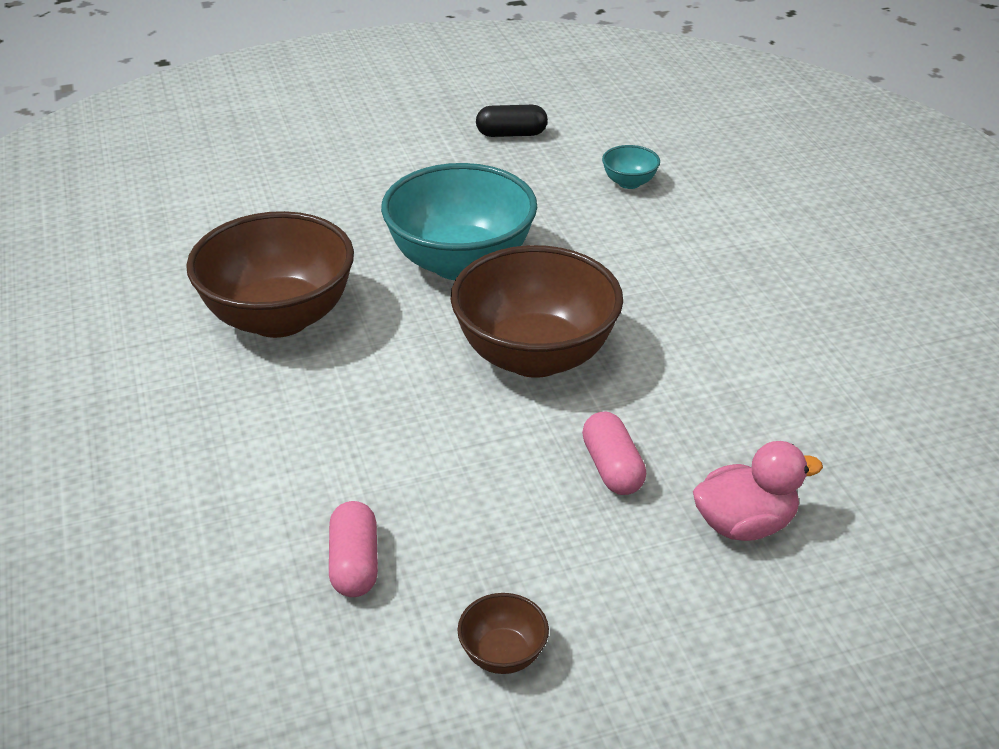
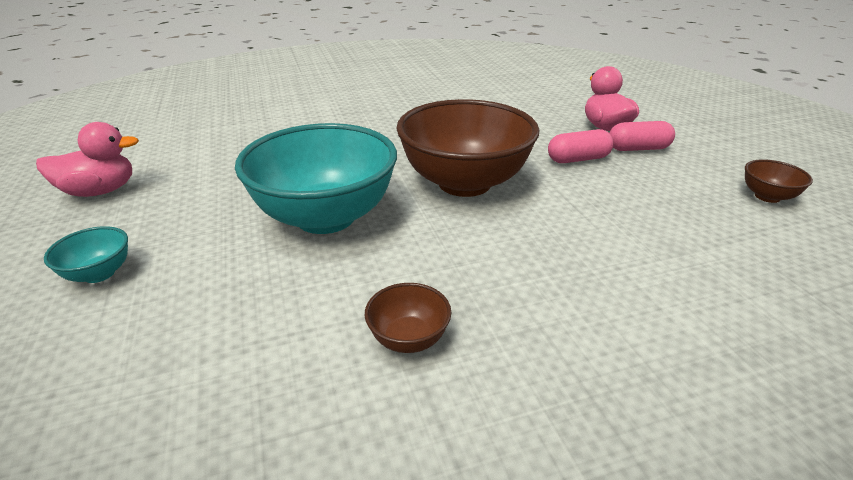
camera: 90 degrees left, 5 degrees down
brown bowl [186,211,354,338] -> brown bowl [365,283,452,353], size x0.42
pink capsule [329,501,378,597] -> pink capsule moved to [609,121,675,151]
black capsule [476,105,548,137] -> pink duck [36,122,139,197]
turquoise bowl [602,145,660,189] -> turquoise bowl moved to [44,226,128,283]

